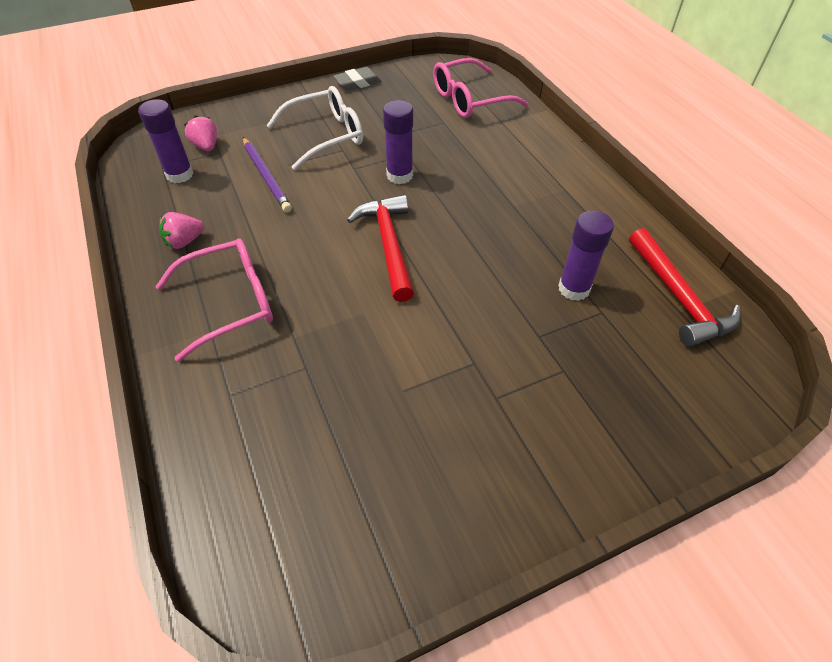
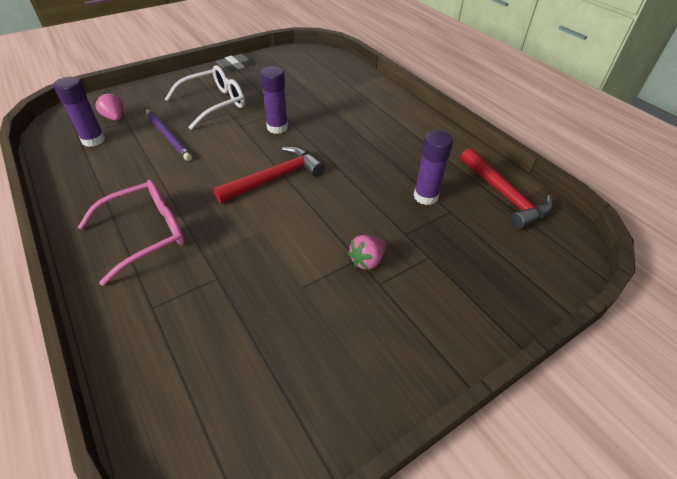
camera: 10 degrees left, 5 degrees down
pink strawberry [159,212,204,249] -> pink strawberry moved to [348,235,386,270]
red hammer [347,195,414,302] -> red hammer turned 75 degrees clockwise [213,146,325,203]
pink glasses [433,58,529,118] -> none

